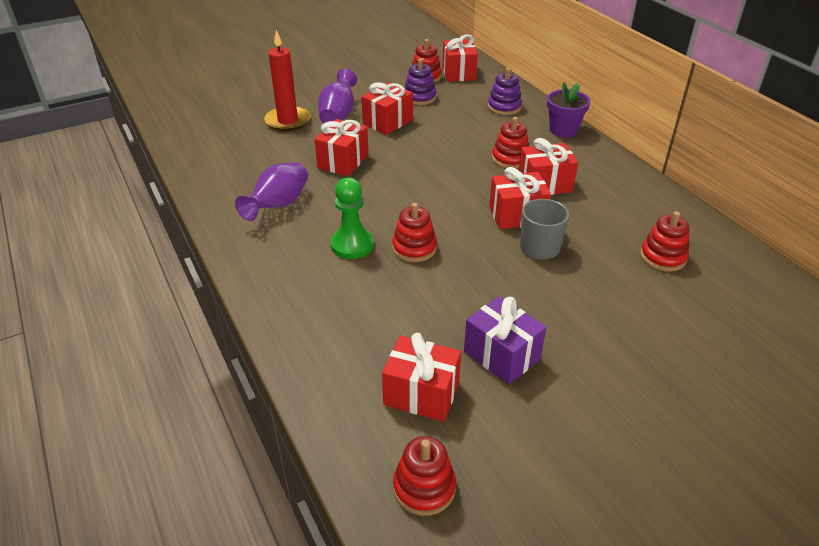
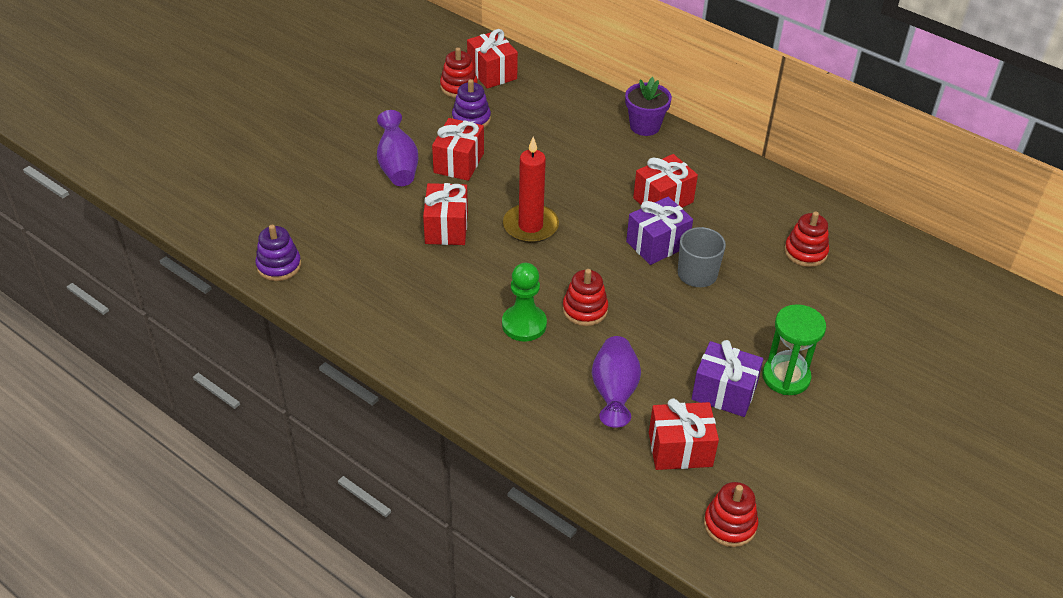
camera: 25 degrees left, 5 degrees up
purple vase [235,162,308,221] -> purple vase moved to [592,336,641,428]
red candle [264,30,310,131] -> red candle moved to [503,136,559,243]
purple stacking toy [488,68,522,115] -> purple stacking toy moved to [255,225,301,281]
red gift [489,167,551,229] -> purple gift [626,197,693,265]
red stacking toy [492,117,529,169] -> none
none -> green hourglass [762,304,826,395]

